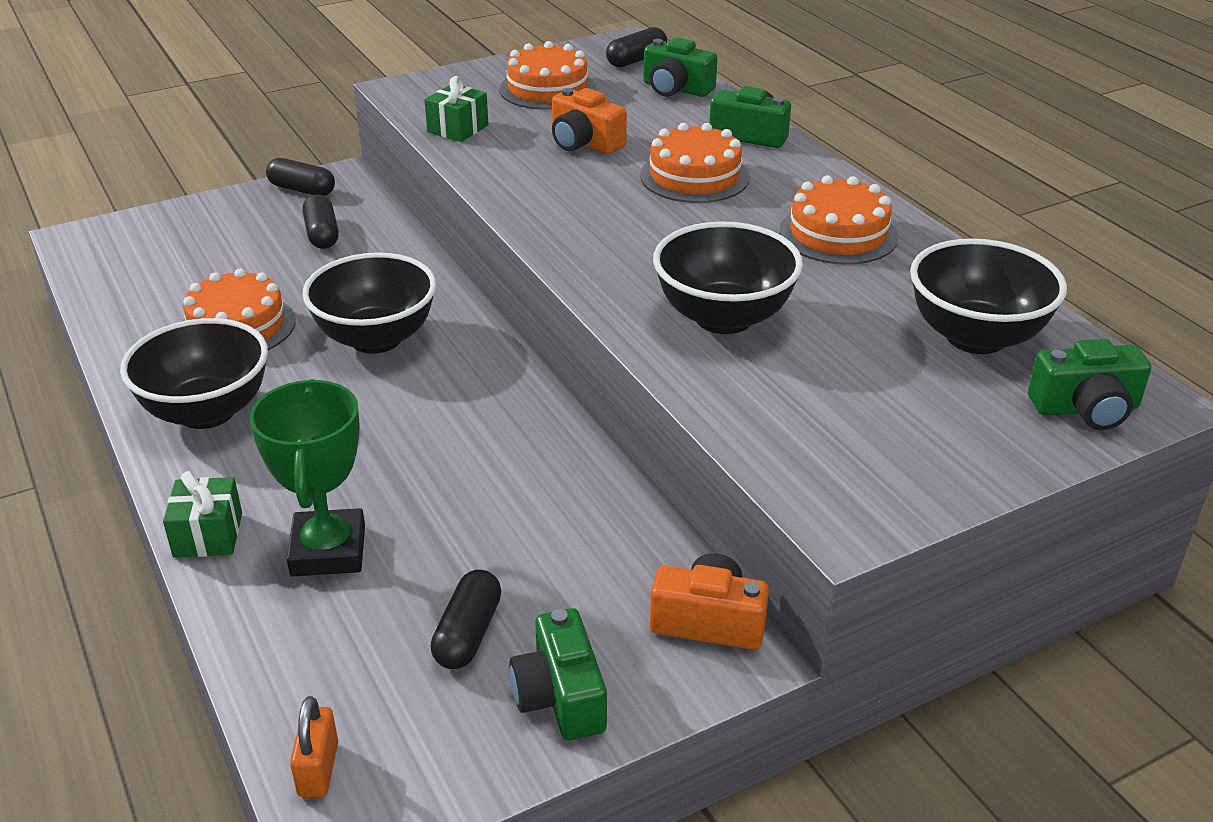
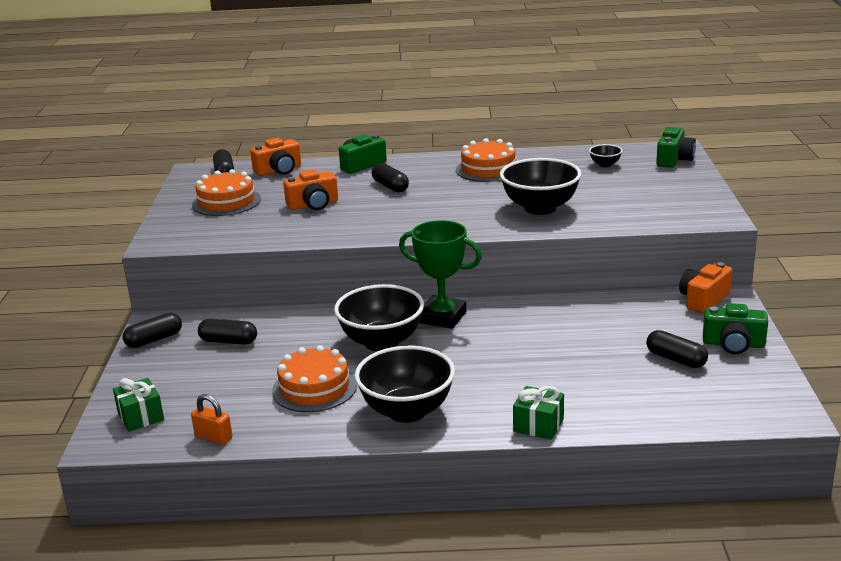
camera: 60 degrees left, 10 degrees down
green trophy [249,379,365,577] -> green trophy moved to [399,220,482,329]
orange padlock [290,696,338,797] -> orange padlock moved to [191,394,233,445]
green gift [424,76,488,142] -> green gift moved to [113,378,164,432]
orange cake [640,123,750,203] -> black capsule [372,163,409,193]
green camera [644,38,718,97] -> orange camera [250,138,301,176]
black bowl [910,239,1067,354] -> black bowl [589,144,622,167], size x0.45

